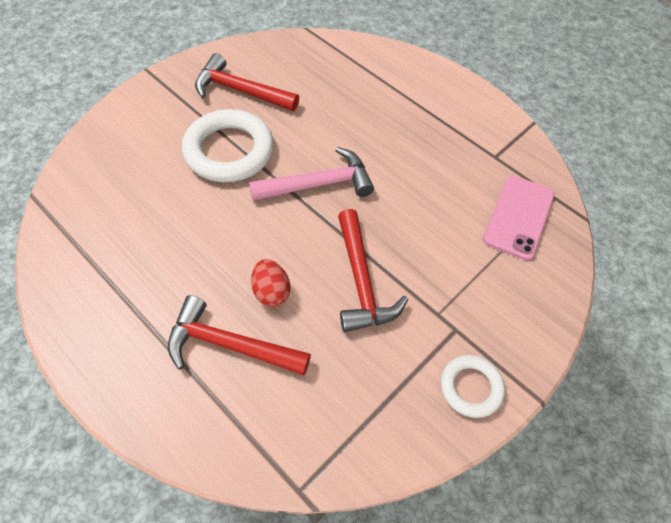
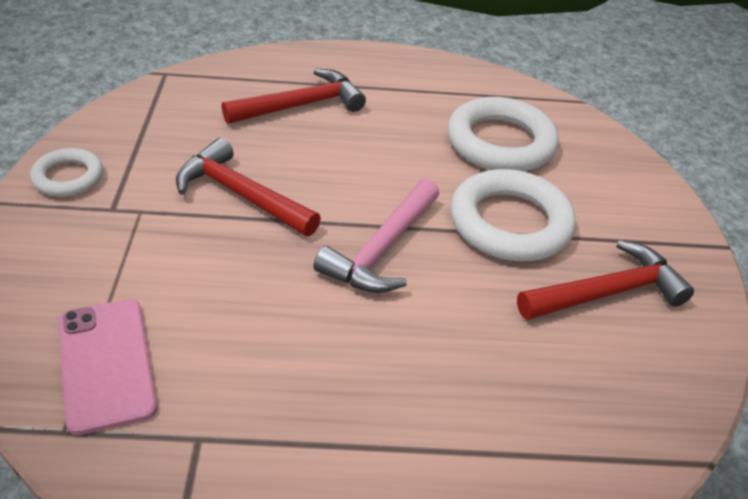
camera: 135 degrees right, 15 degrees down
red egg [251,259,290,307] -> none
none -> white ring [447,97,559,171]

